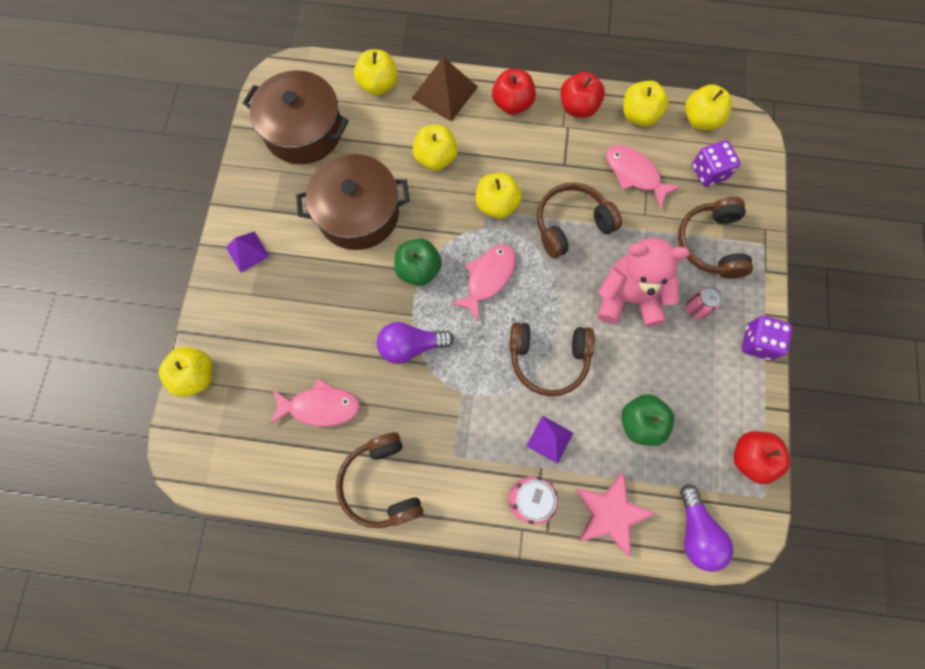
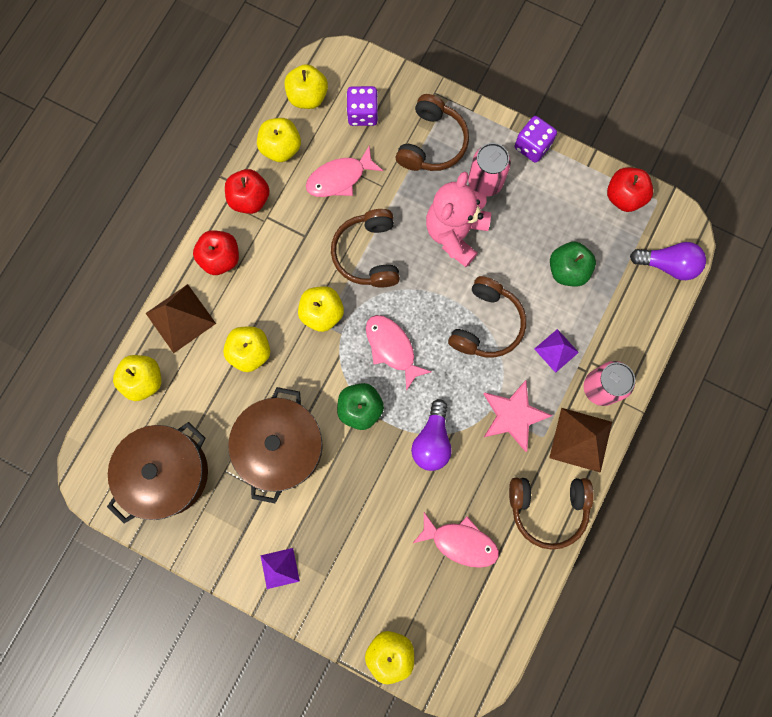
camera: 70 degrees left, 5 degrees up
pink fish [270,379,360,427] -> pink fish turned 90 degrees clockwise [413,512,499,568]
pink star [576,472,656,557] -> pink star moved to [483,380,553,452]
brown headphones [678,197,753,279] -> brown headphones turned 90 degrees counterclockwise [396,94,469,171]
pink can [686,287,722,319] -> pink can [468,143,511,197], size x1.62
none -> brown pyramid [549,408,612,473]

